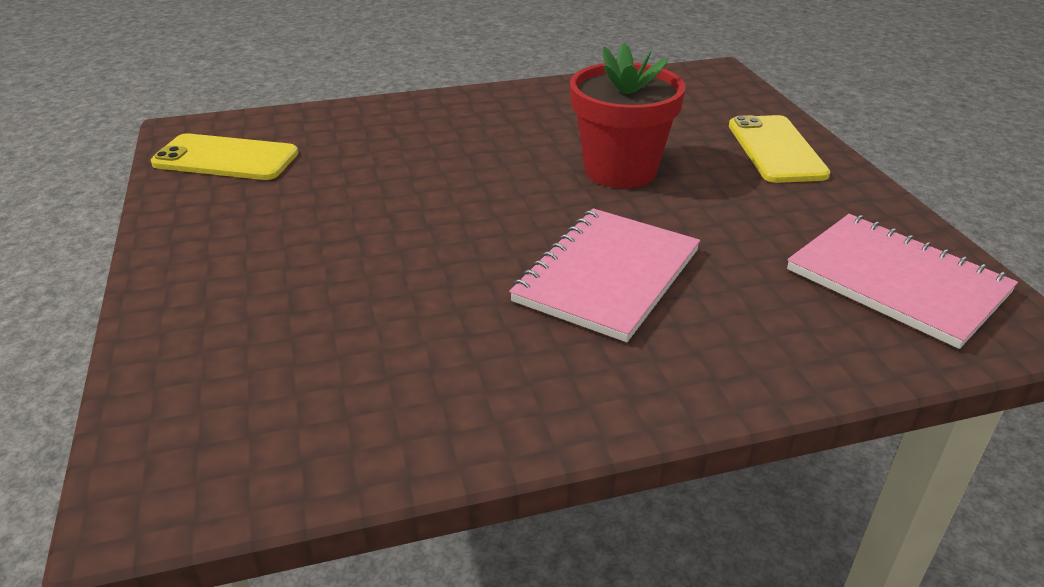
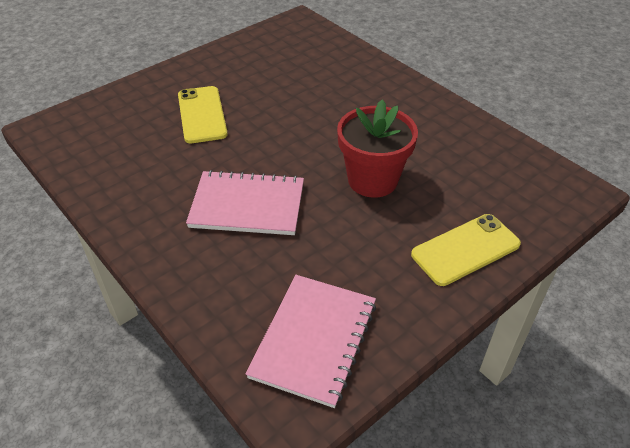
camera: 65 degrees right, 10 degrees up
yellow phone [151,133,298,180] -> yellow phone moved to [178,86,228,143]

